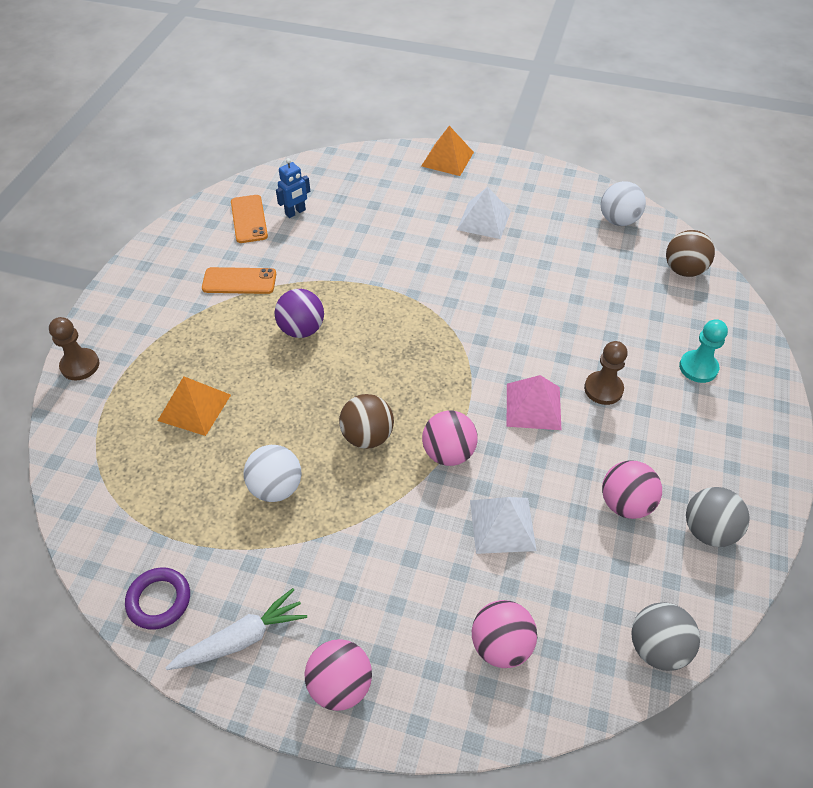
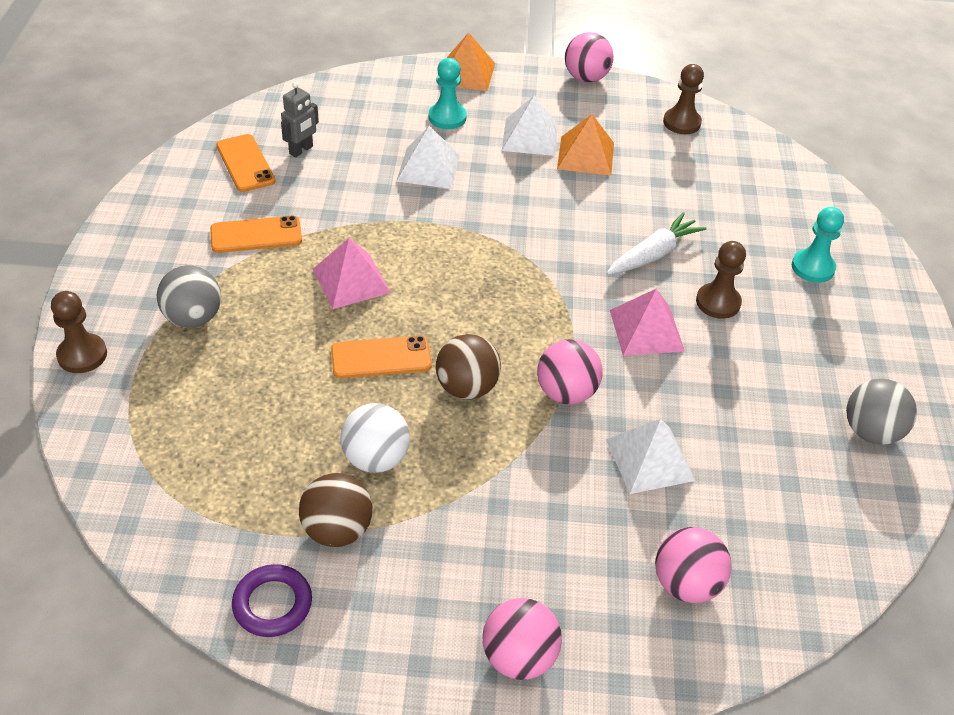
camera: 15 degrees left, 5 degrees down
orange pyramid [158,376,231,436] -> orange pyramid moved to [557,114,614,176]
white carrot [166,588,307,670] -> white carrot moved to [606,212,706,275]
purple ball [275,289,324,338] -> pink pyramid [312,238,391,309]
blue robot [276,158,310,218] -> grey robot [281,82,319,157]
white ball [601,181,646,226] -> brown pawn [663,64,704,134]
pink ball [602,460,662,519] -> pink ball moved to [565,32,614,82]
grey ball [631,602,700,671] -> grey ball moved to [157,265,221,328]
brown ball [666,230,715,277] -> brown ball moved to [299,473,372,547]
none -> orange phone [331,336,432,378]
none -> white pyramid [396,126,460,189]
none -> turquoise pawn [429,58,467,129]

